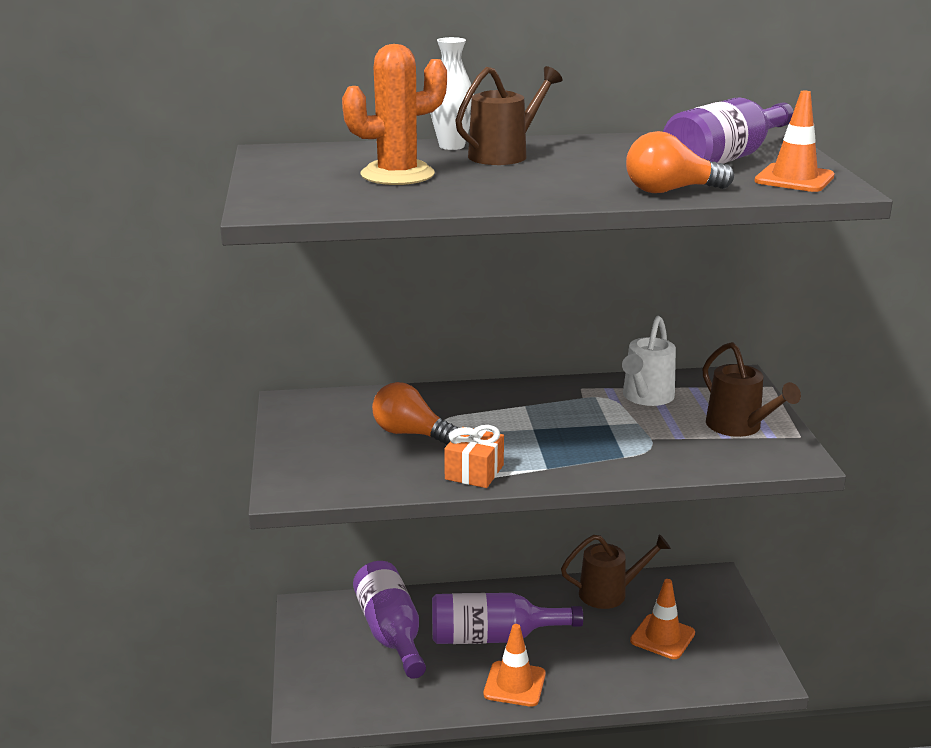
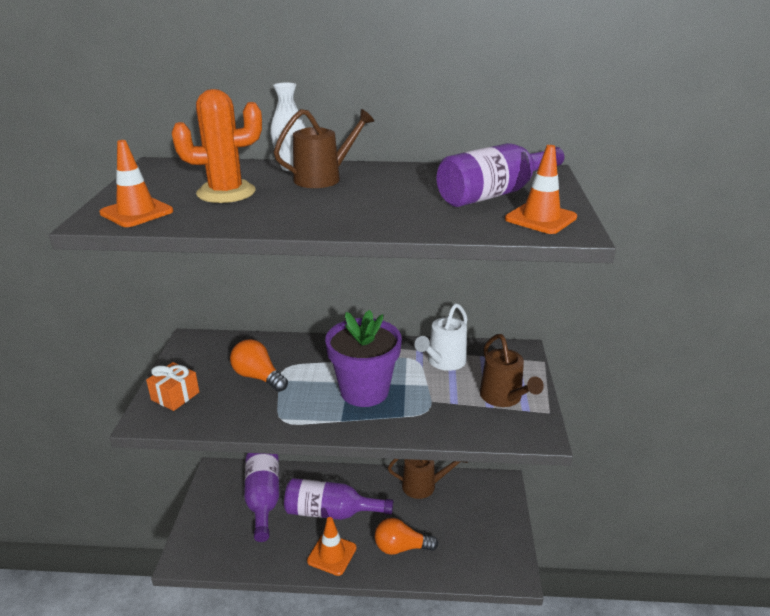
camera: 10 degrees right, 5 degrees up
orange gift [444,425,504,488] -> orange gift moved to [146,362,199,411]
orange light bulb [626,131,734,193] -> orange light bulb moved to [375,518,438,555]
orange traffic cone [630,579,695,659] -> orange traffic cone moved to [99,140,173,227]
none -> purple flower pot [325,310,402,407]

